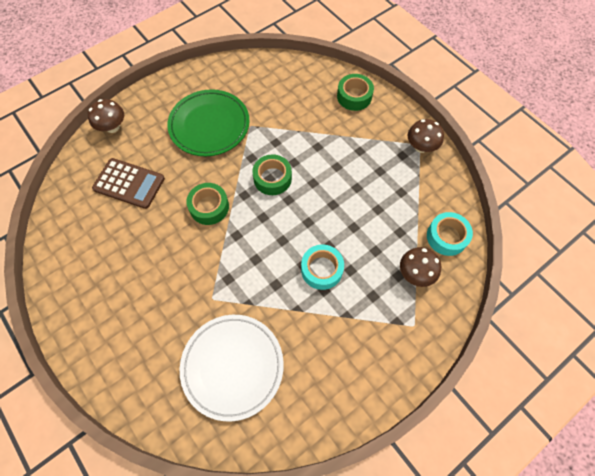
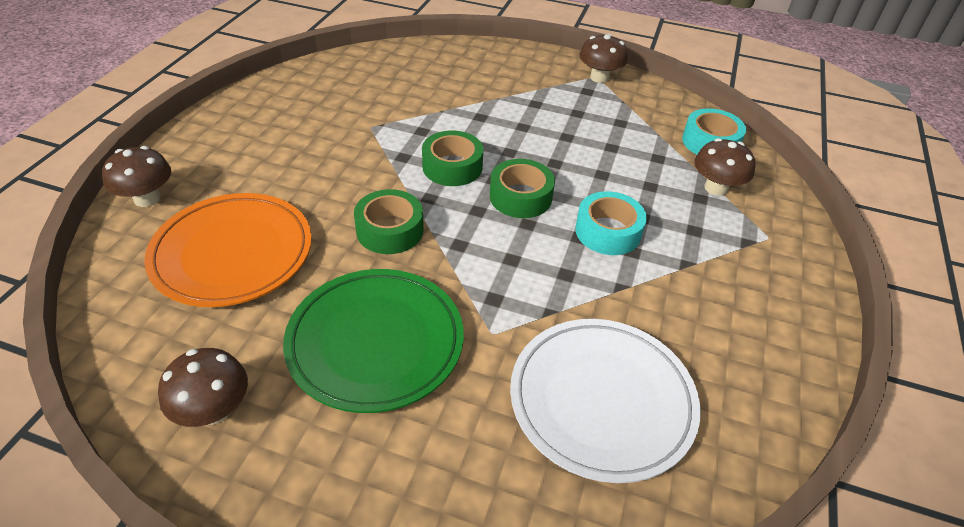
camera: 35 degrees left, 20 degrees down
brown calculator [92,158,165,209] -> orange plate [144,193,312,307]
green plate [167,89,250,156] -> green plate moved to [283,269,464,413]
green tape [337,74,374,111] -> green tape moved to [490,159,555,218]
none -> brown mushroom [158,348,248,427]

